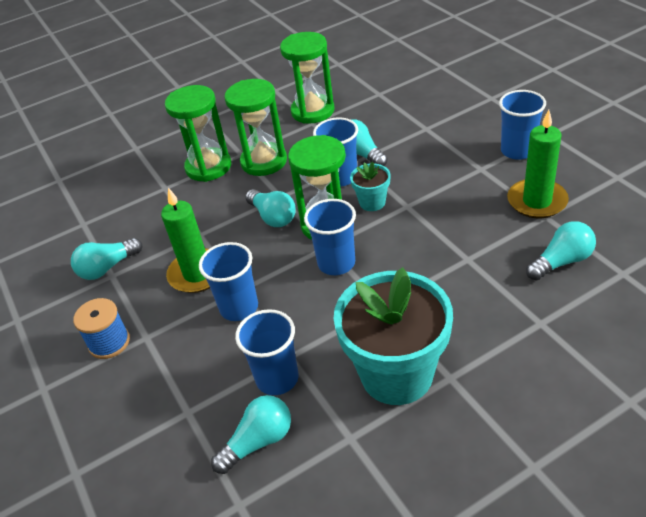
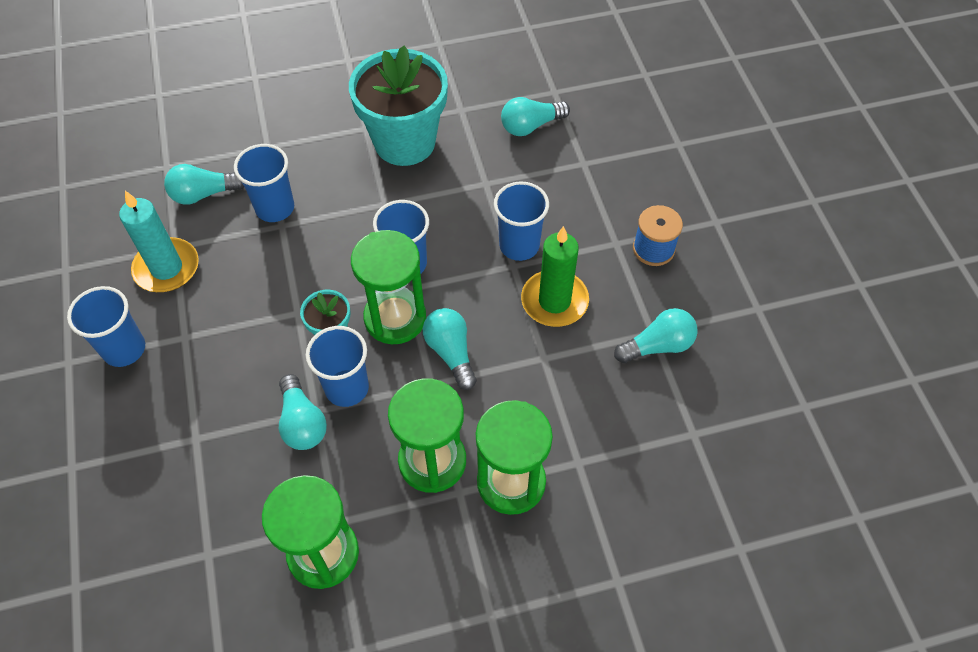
camera: 170 degrees left, 15 degrees up
blue cup [235,309,299,395] -> blue cup moved to [234,144,294,222]
green candle [507,110,569,218] -> turquoise candle [119,191,199,292]

